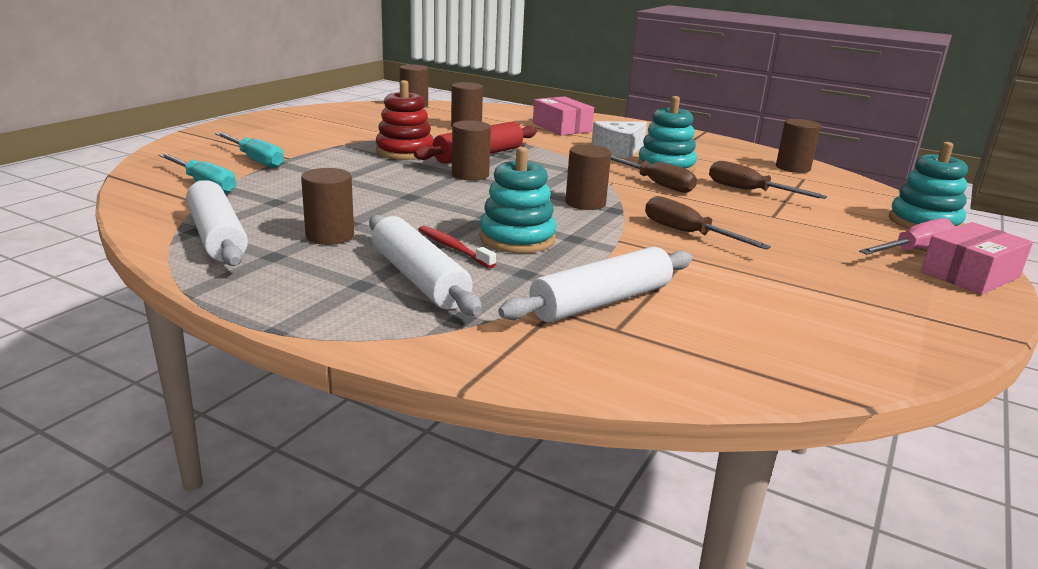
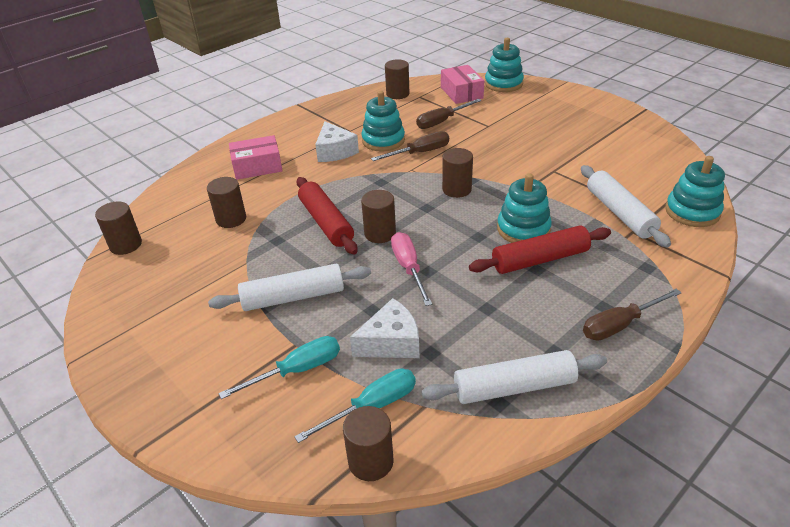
camera: 70 degrees left, 15 degrees up
brown cylinder [301,168,354,245] -> brown cylinder moved to [343,406,394,481]
white rolling pin [369,215,482,316] -> white rolling pin moved to [208,264,371,311]
red stacking toy [376,80,434,160] -> none
red toothbrush [418,226,496,268] -> red rolling pin [469,226,611,274]
brown screwdriver [645,196,771,250] -> brown screwdriver moved to [583,289,681,341]
pink screwdriver [859,218,956,255] -> pink screwdriver moved to [391,232,432,306]
pink box [921,222,1033,295] -> pink box moved to [441,65,484,104]
none -> white cheese [350,298,419,358]
none -> turquoise stacking toy [665,156,725,227]

